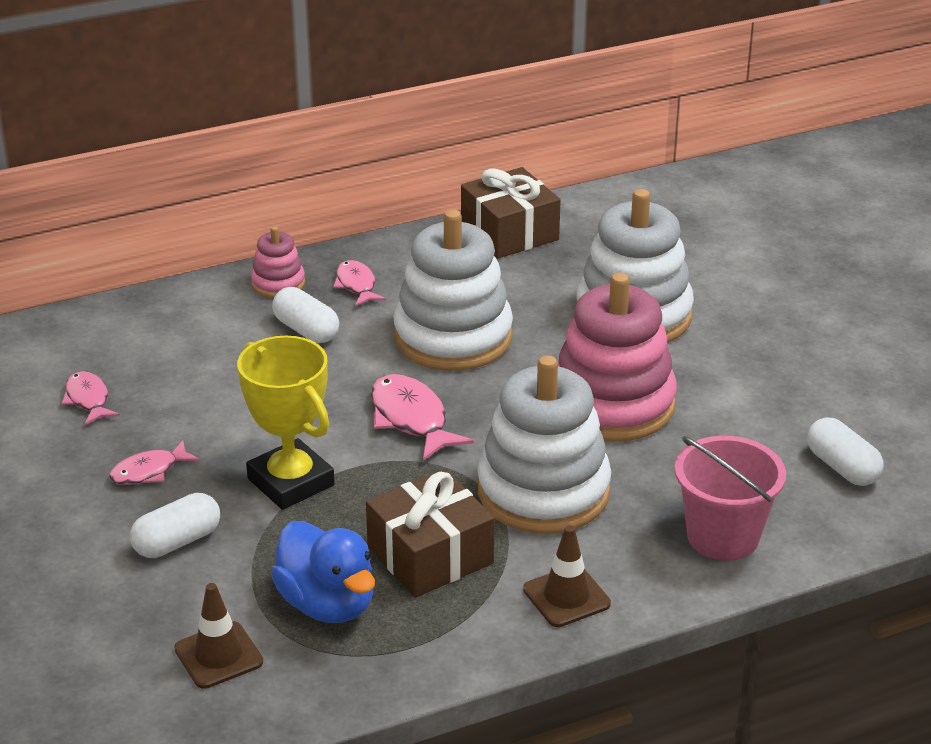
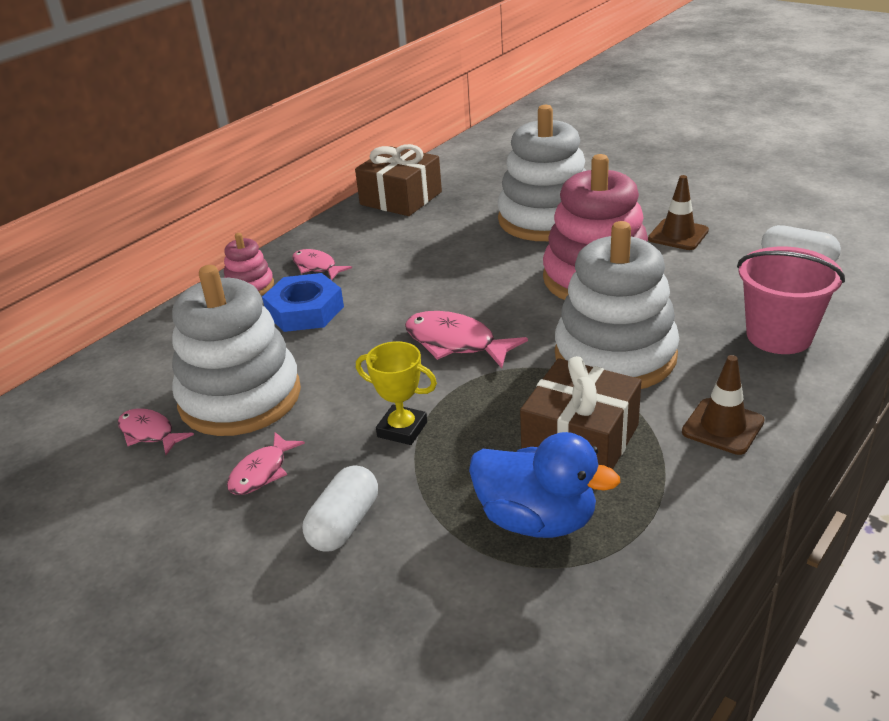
camera: 25 degrees left, 0 degrees up
brown traffic cone [174,583,263,689] -> brown traffic cone moved to [648,175,709,250]
yellow trophy [237,336,335,510] -> yellow trophy [356,341,437,445], size x0.61
white capsule [272,287,339,343] -> blue nut [262,273,344,332]
white stacking toy [393,209,513,371] -> white stacking toy moved to [172,265,301,436]

